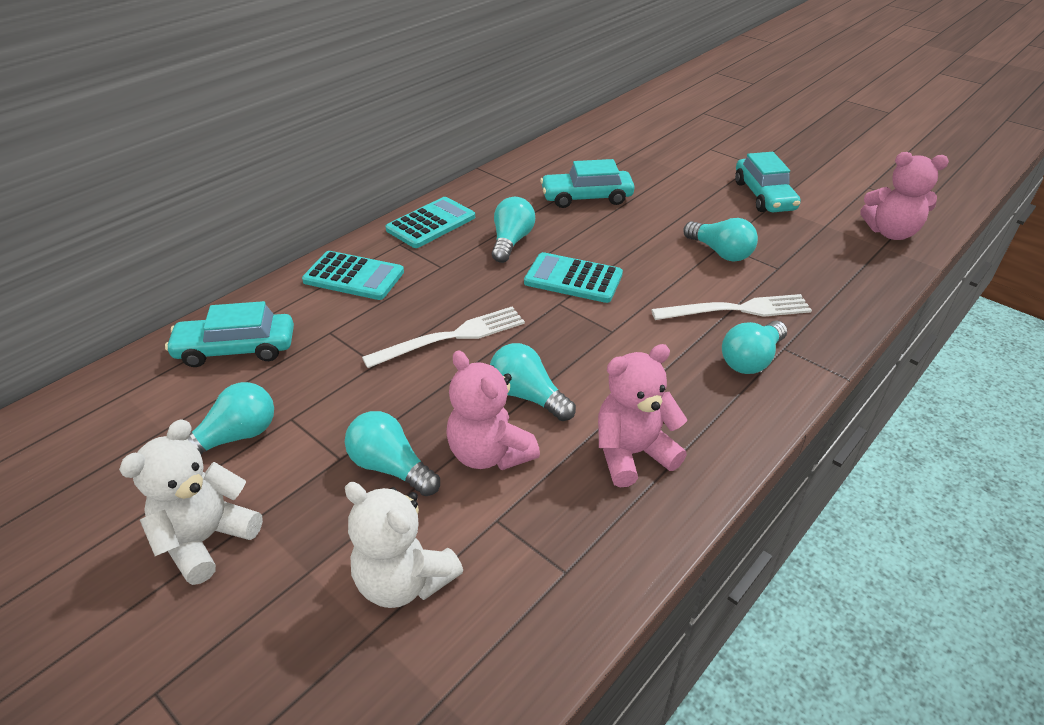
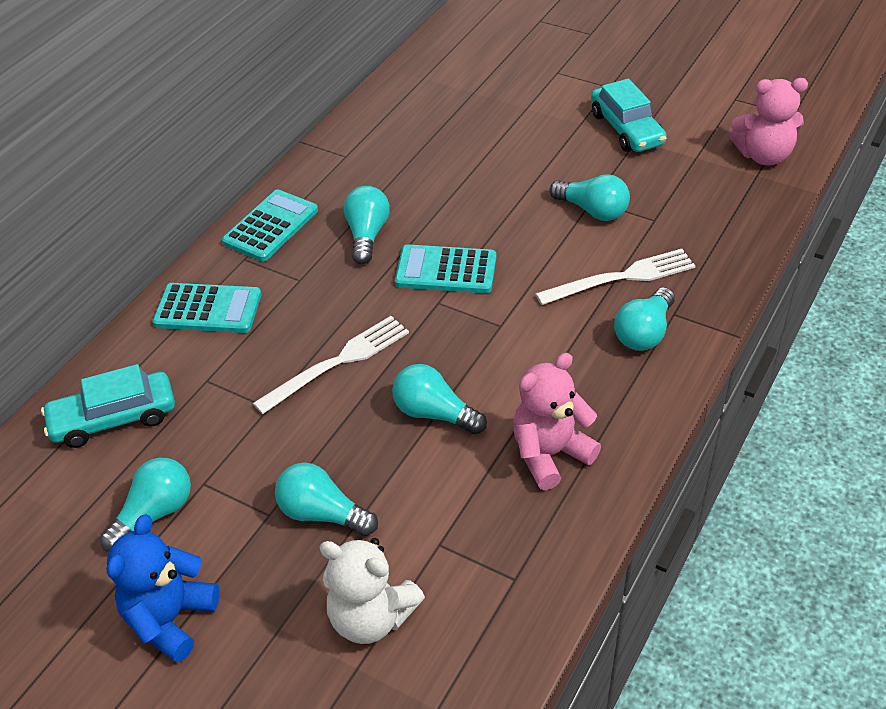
camera: 10 degrees left, 5 degrees up
white teddy bear [119,419,263,585] -> blue teddy bear [106,515,220,663]
pink teddy bear [446,350,540,470] -> none
turquoise car [540,159,635,208] -> none

